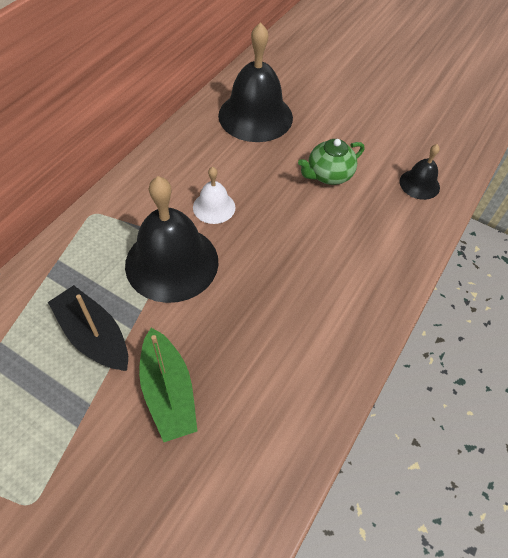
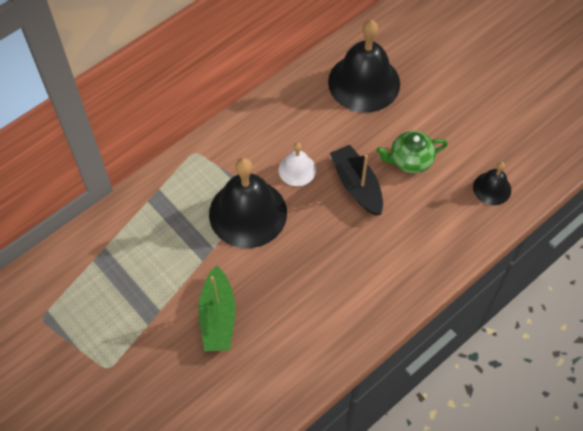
camera: 20 degrees right, 5 degrees up
black boat [48,285,128,371] -> black boat moved to [330,145,383,216]

